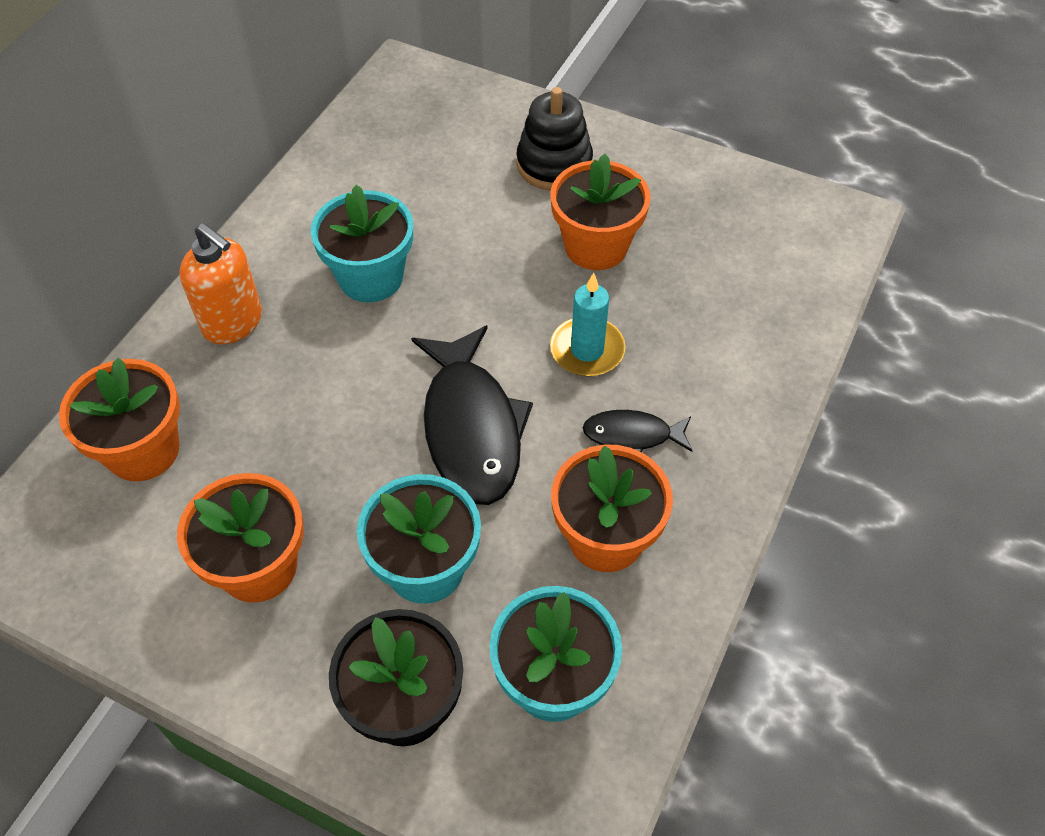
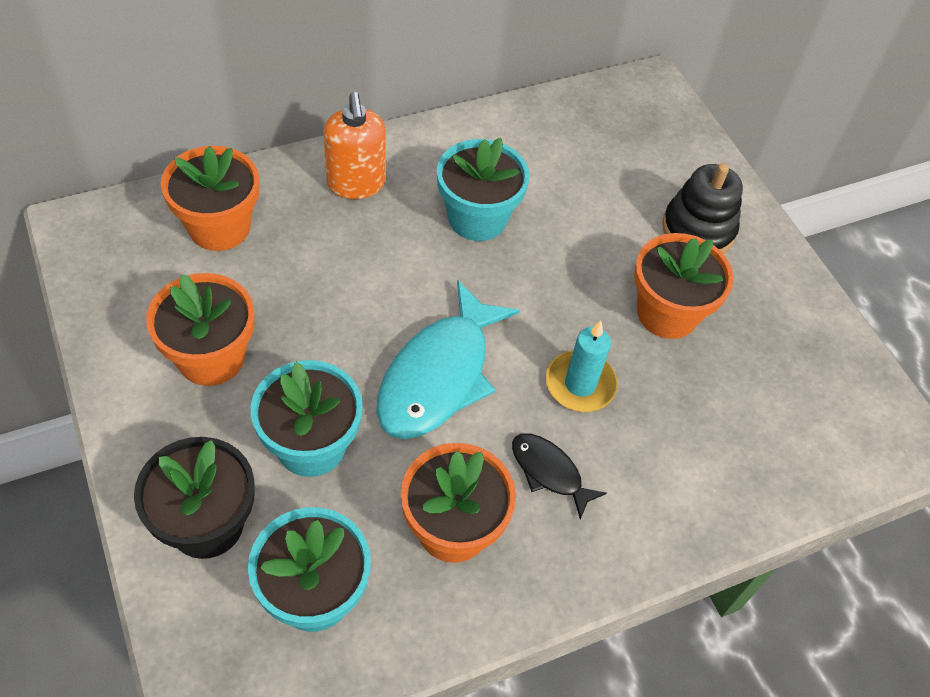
camera: 35 degrees right, 0 degrees up
black fish [411,325,533,505] -> turquoise fish [376,280,520,439]

